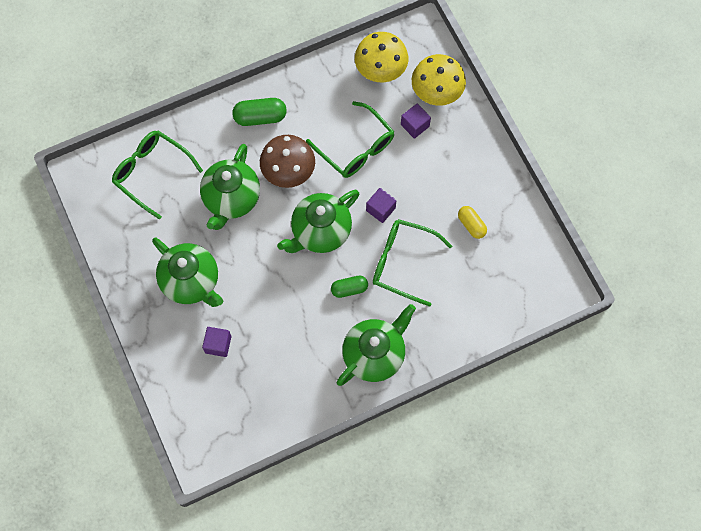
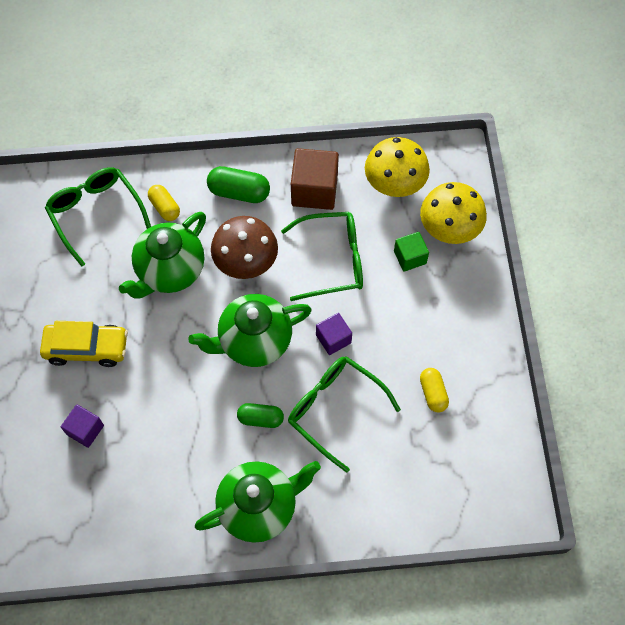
camera: 20 degrees right, 5 degrees down
green teapot [152,238,223,307] -> yellow car [40,321,128,367]
green glasses [306,101,394,178] -> green glasses turned 75 degrees counterclockwise [281,212,363,301]
purple cube [401,104,431,139] -> green cube [394,232,429,272]
none -> yellow capsule [148,185,180,221]
none -> brown cube [291,148,339,210]

